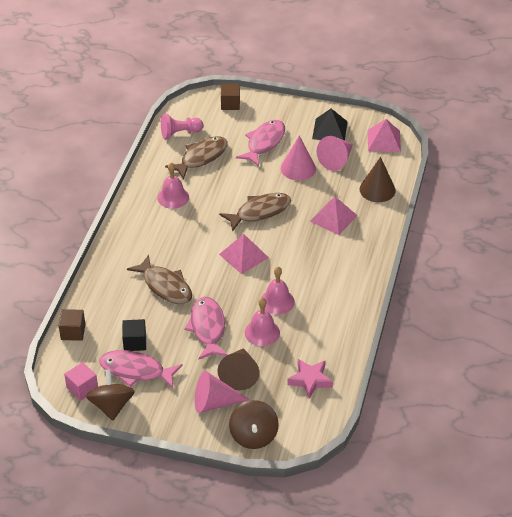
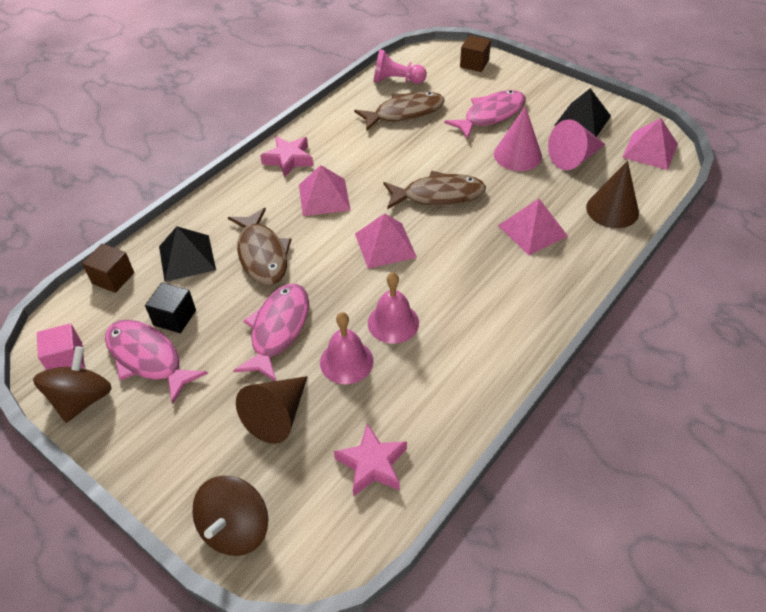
camera: 25 degrees right, 5 degrees up
pink bell [157,163,189,209] -> none
pink cone [195,371,250,413] -> none
none -> black pyramid [159,226,216,282]
none -> pink star [260,136,314,177]
none -> pink pyramid [299,165,350,216]

